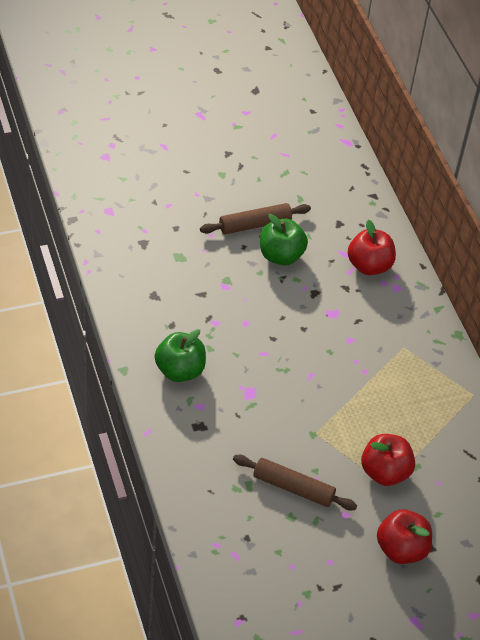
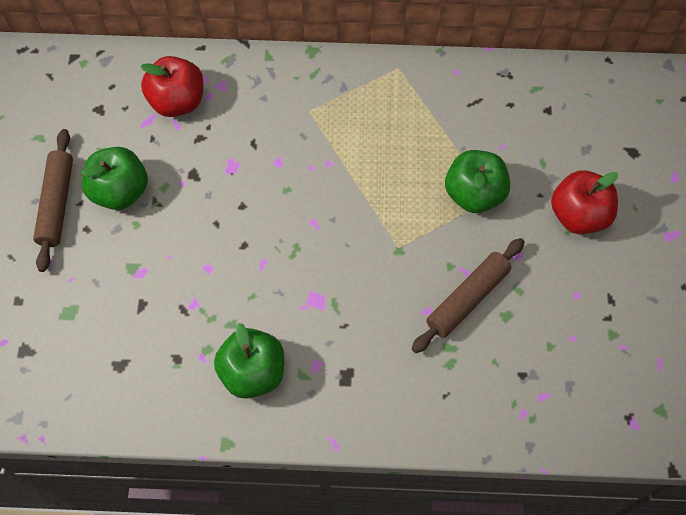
camera: 65 degrees left, 15 degrees up
red apple [361,434,415,486] -> green apple [445,150,510,213]

